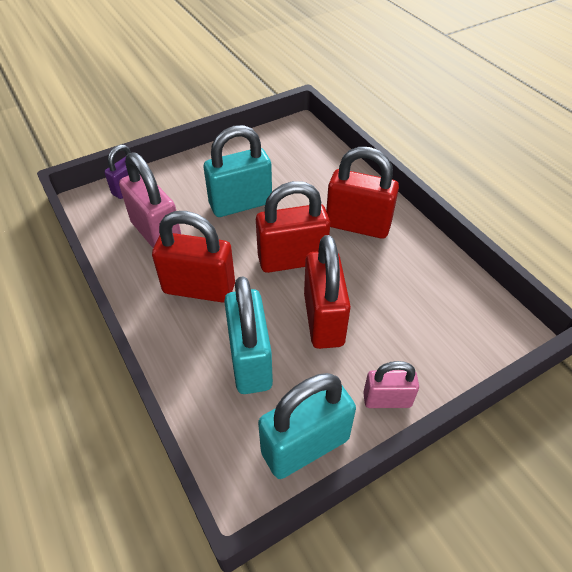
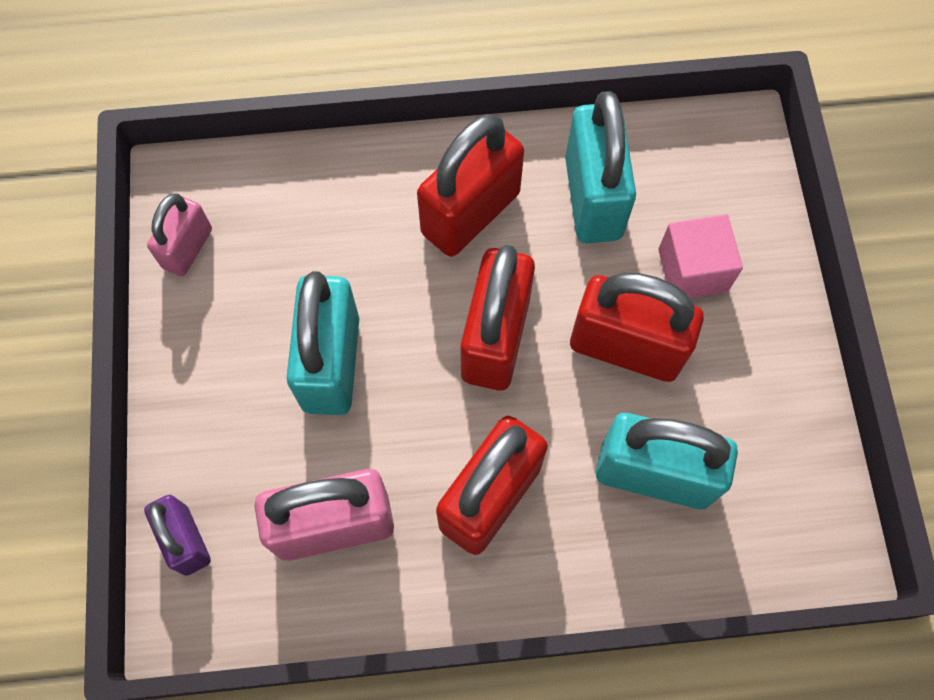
camera: 65 degrees left, 20 degrees up
turquoise padlock [258,373,356,479] -> turquoise padlock moved to [565,91,636,243]
pink padlock [363,361,419,408] -> pink padlock moved to [147,193,212,276]
none -> pink cube [658,214,743,298]

